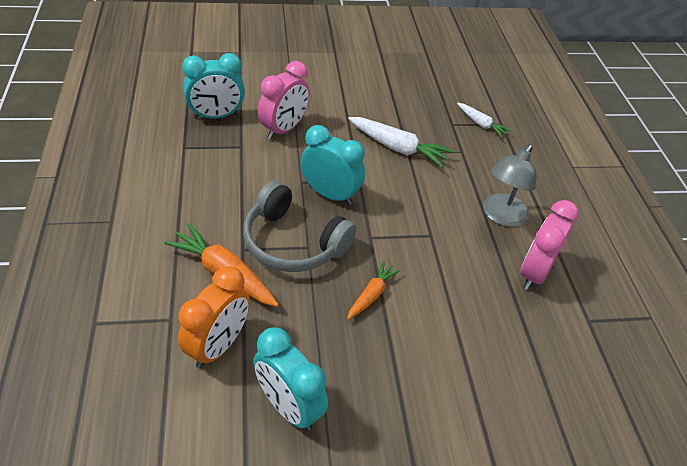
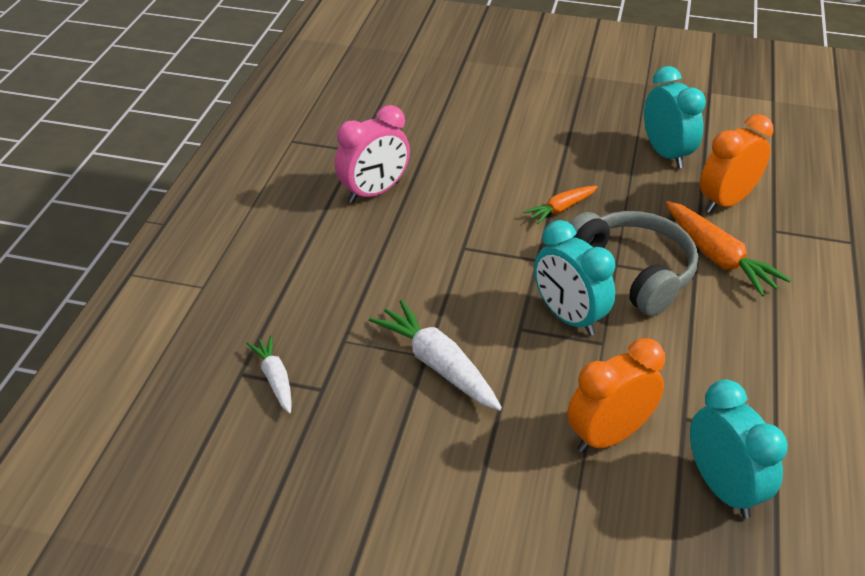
camera: 155 degrees left, 5 degrees down
turquoise clock [182,53,245,119] -> turquoise clock turned 60 degrees clockwise [690,380,788,519]
pink clock [258,61,310,140] -> orange clock [567,338,665,453]
grey lamp [483,145,537,227] -> none

